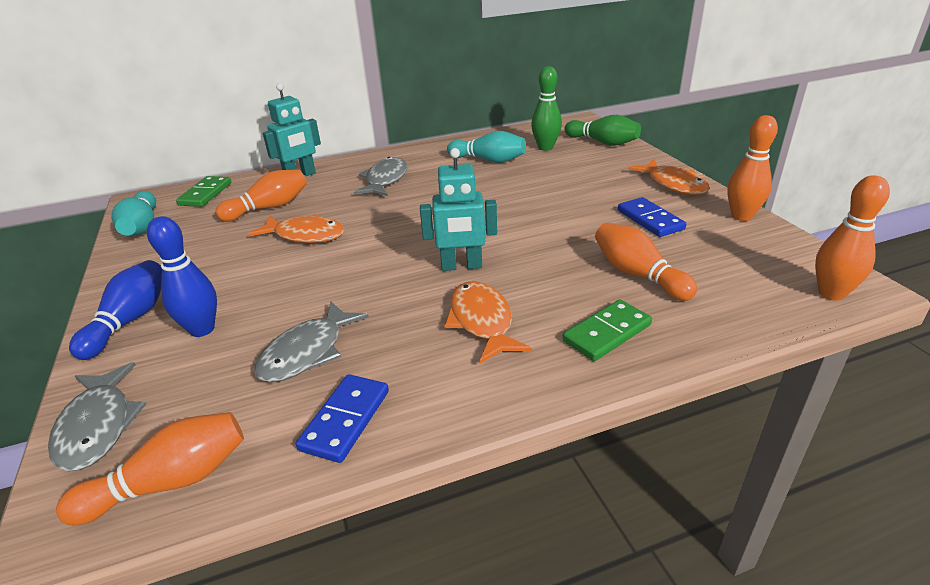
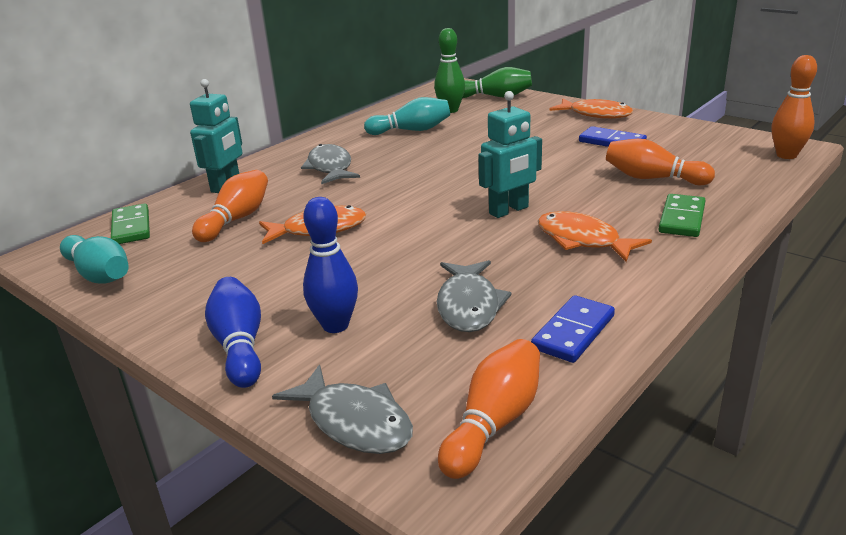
camera: 30 degrees left, 5 degrees down
blue domino [296,374,389,463] -> blue domino turned 45 degrees clockwise [531,295,615,363]
orange bowling pin [727,115,778,221] -> none

